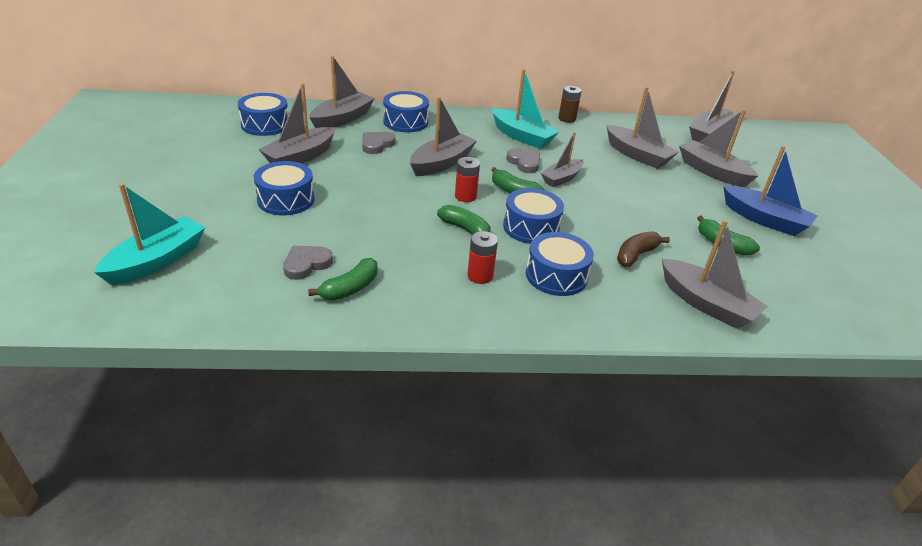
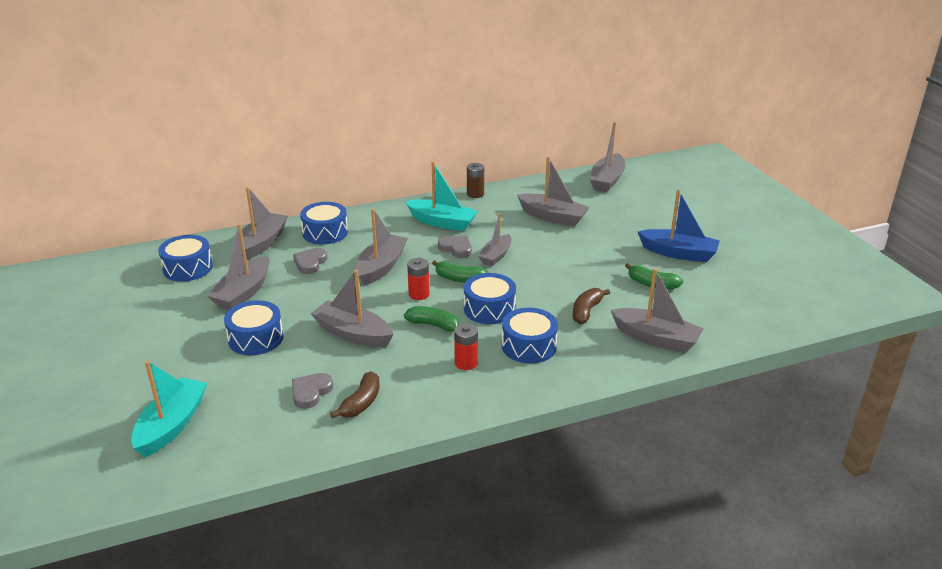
camera: 15 degrees left, 5 degrees down
green banana [308,258,378,301] -> brown banana [330,371,380,418]
grey boat [679,109,758,187] -> grey boat moved to [310,269,394,347]

